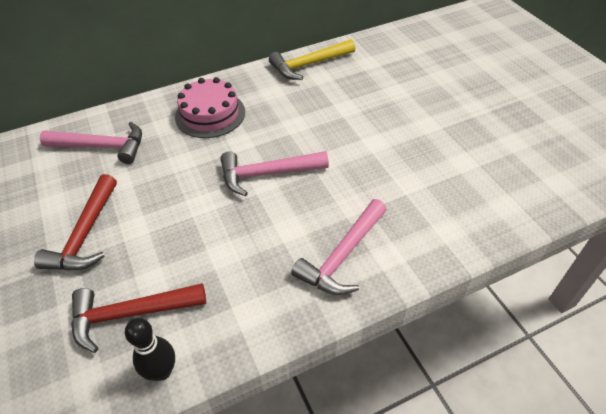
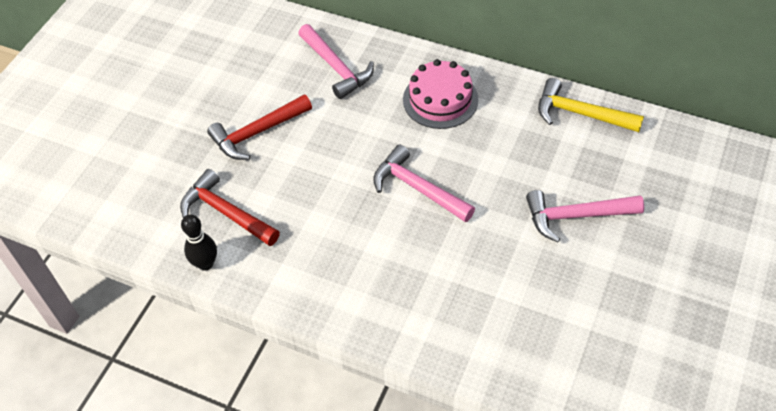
camera: 50 degrees right, 5 degrees up
pink hammer [291,199,387,295] -> pink hammer moved to [526,190,644,242]

